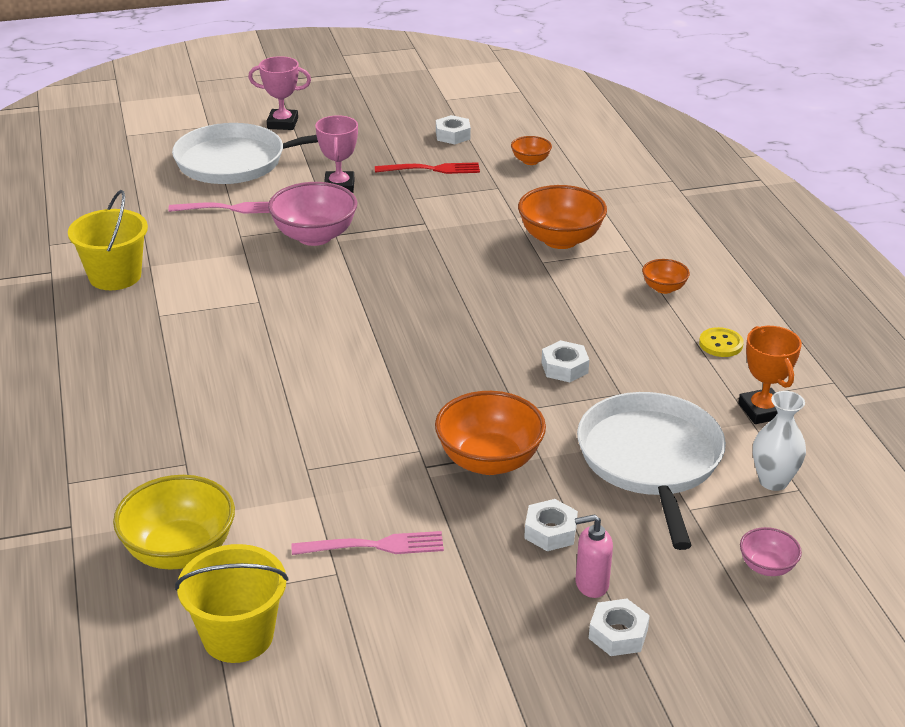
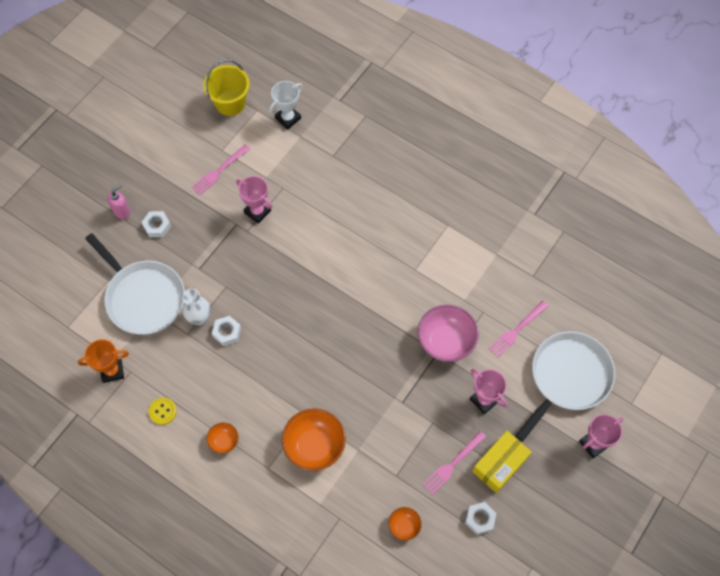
camera: 140 degrees right, 30 degrees up
yellow bucket [68,190,148,290] -> none
yellow bowl [113,475,235,570] -> white trophy [269,81,303,129]
red fork [375,162,480,174] -> pink fork [422,431,486,495]
orange bowl [435,391,546,475] -> none
white nut [589,599,650,656] -> none
orange trophy [738,326,802,424] -> orange trophy turned 45 degrees counterclockwise [78,339,129,383]
pink bowl [740,527,802,576] -> none
white vase [753,391,806,491] -> white vase moved to [182,289,211,325]
none -> pink trophy [236,176,272,224]
none -> yellow box [472,431,532,493]

